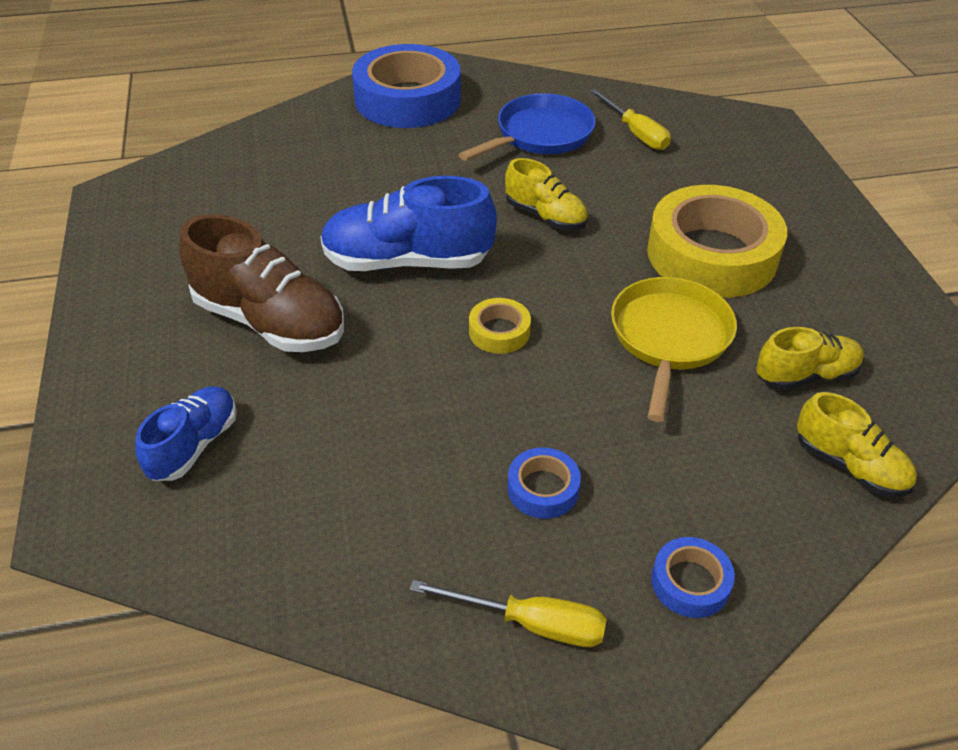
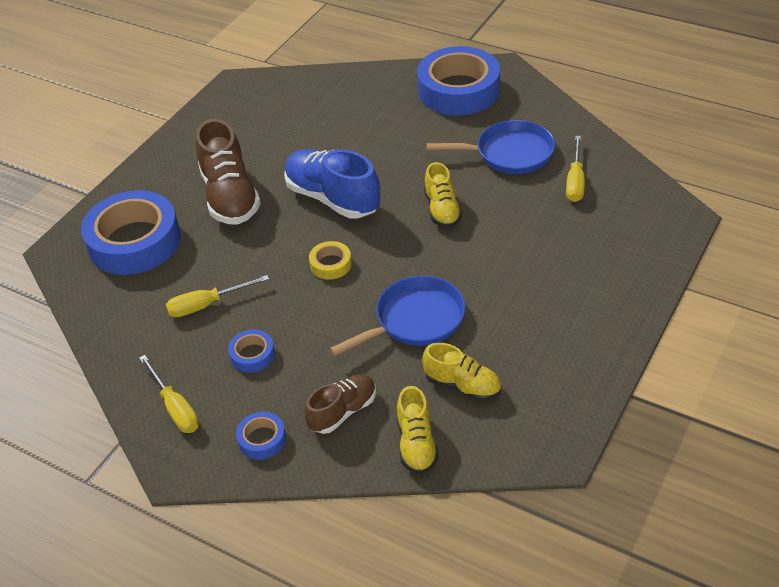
camera: 45 degrees right, 0 degrees up
blue shoe [135,386,237,481] -> blue tape [81,190,181,275]
yellow pan [611,277,737,422] -> blue pan [330,276,465,356]
yellow tape [647,185,787,298] -> none
none -> yellow screwdriver [166,275,269,317]
none -> brown shoe [305,374,376,434]

